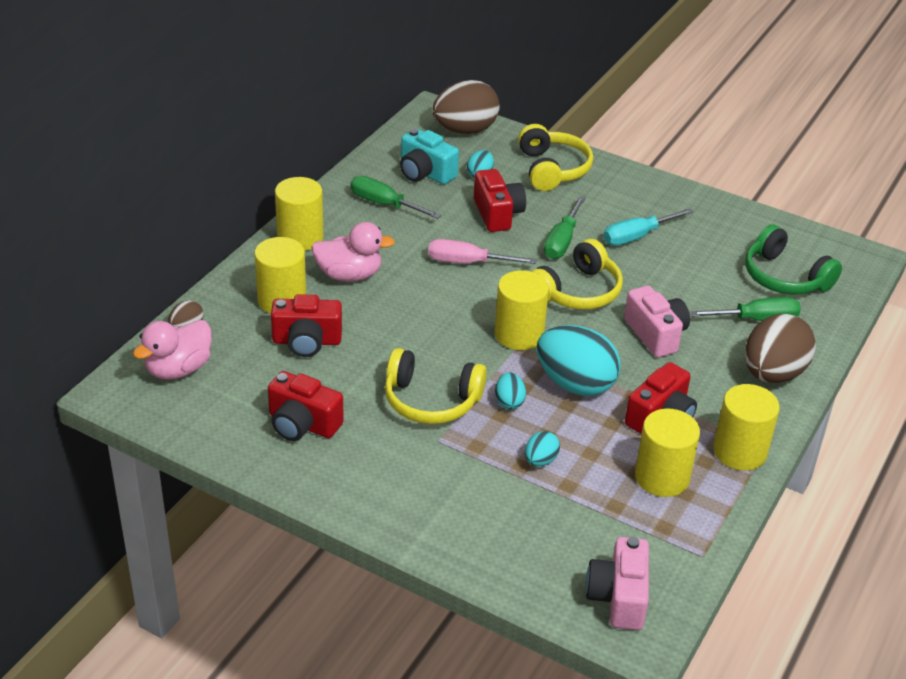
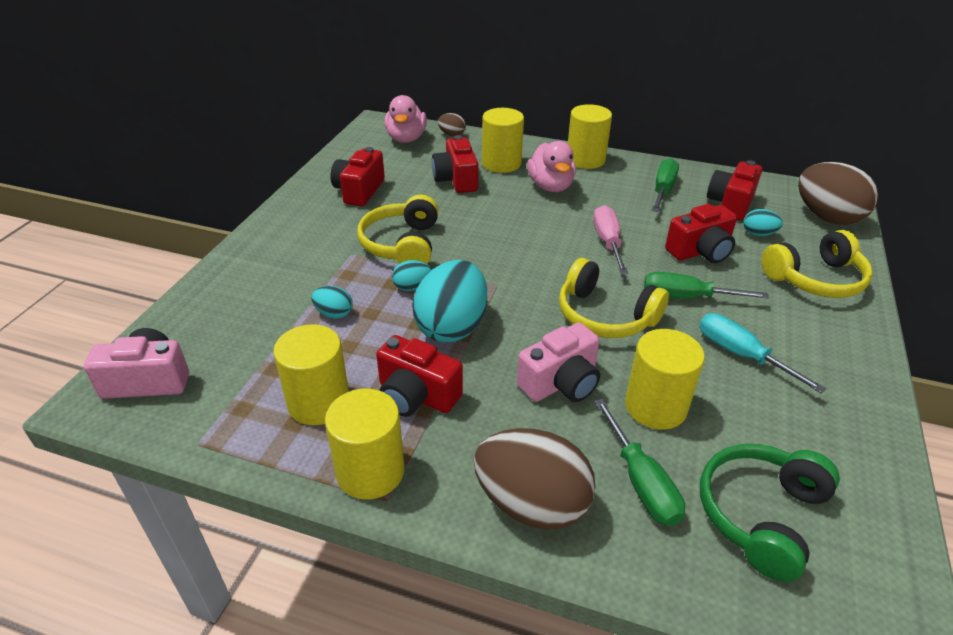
camera: 80 degrees right, 0 degrees up
pink duck [133,320,212,380] -> pink duck turned 120 degrees counterclockwise [384,95,427,143]
turquoise camera [400,128,459,185] -> red camera [707,160,762,220]
yellow cylinder [494,270,549,350] -> yellow cylinder moved to [625,329,705,430]

